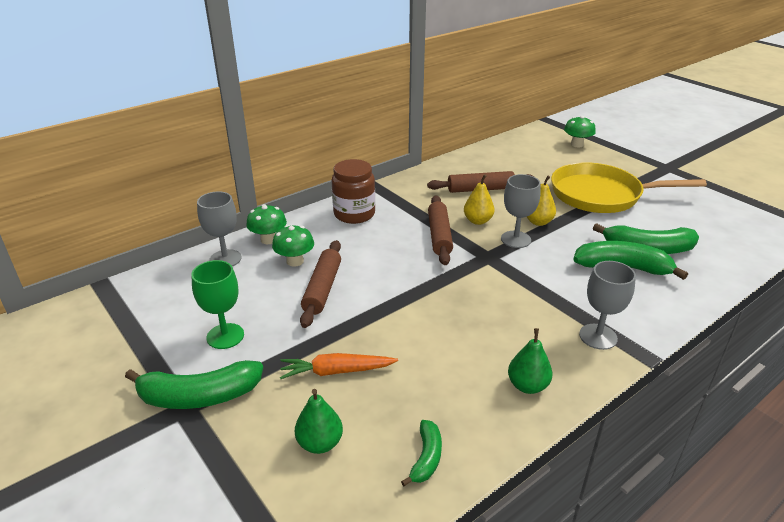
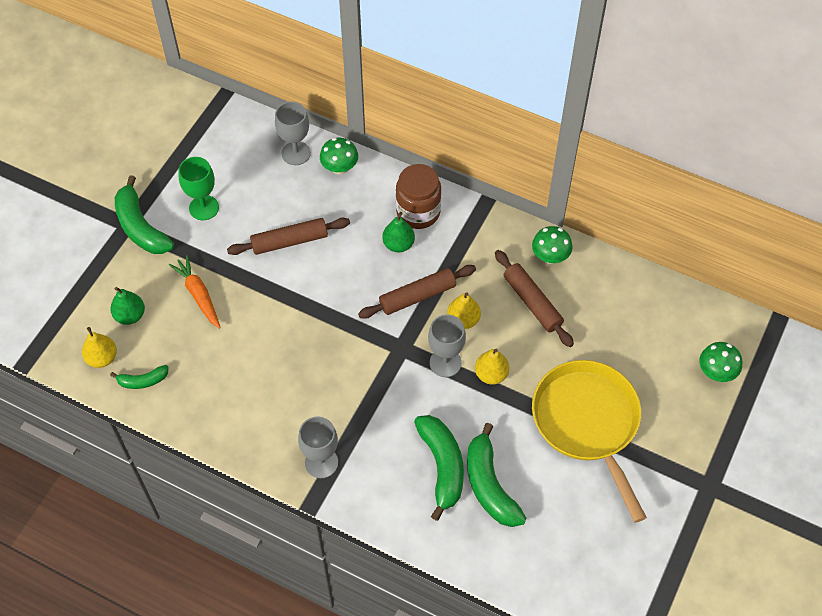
camera: 65 degrees right, 25 degrees up
green mushroom [272,225,314,267] -> green mushroom moved to [532,226,572,264]
green pear [508,328,552,394] -> green pear moved to [382,212,415,252]
none -> yellow pear [82,327,117,368]

